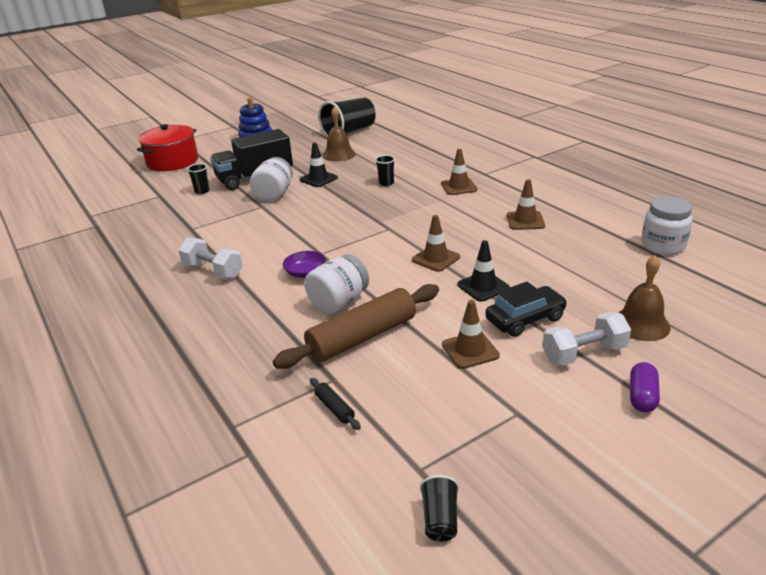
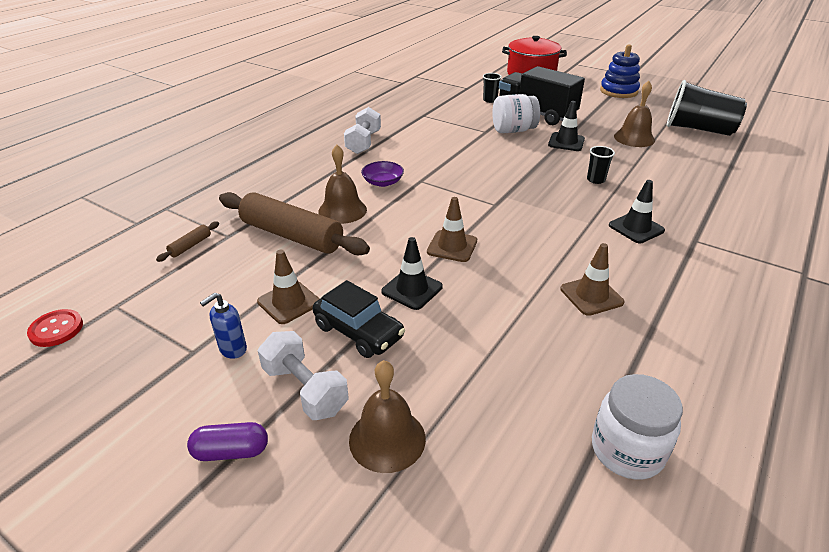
camera: 65 degrees right, 5 degrees up
white jar [305,254,369,314] -> brown bell [318,145,367,224]
black rolling pin [310,378,361,430] -> brown rolling pin [156,221,219,262]
black cup [420,475,459,542] -> red button [27,309,83,347]
brown traffic cone [441,149,478,195] -> black traffic cone [609,180,665,243]
none -> blue soap dispenser [200,293,247,359]

